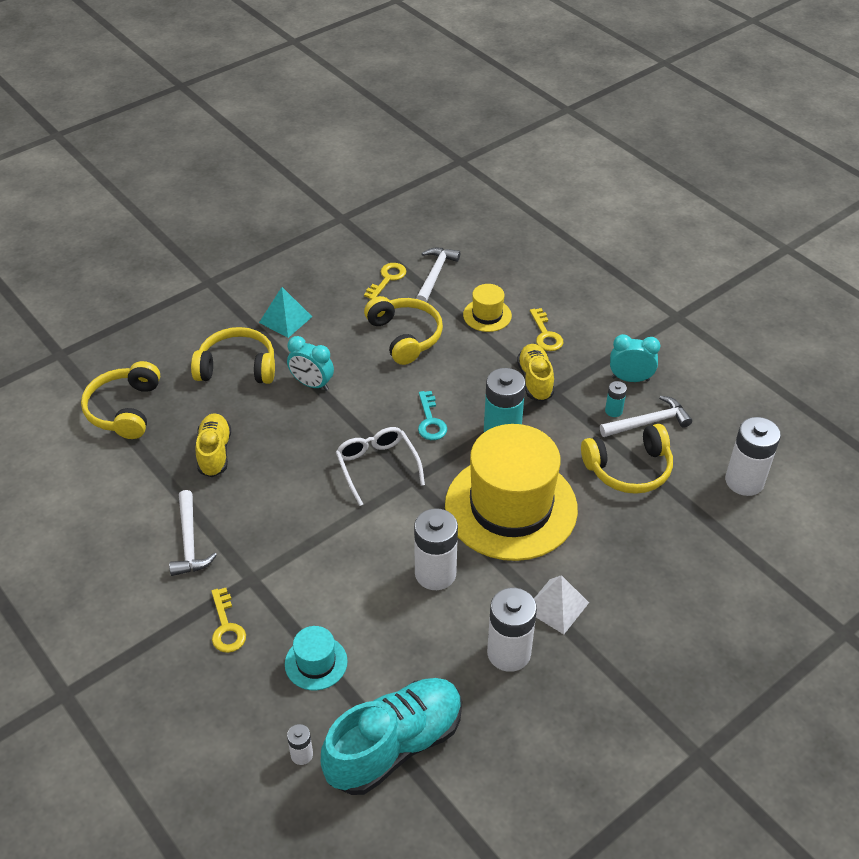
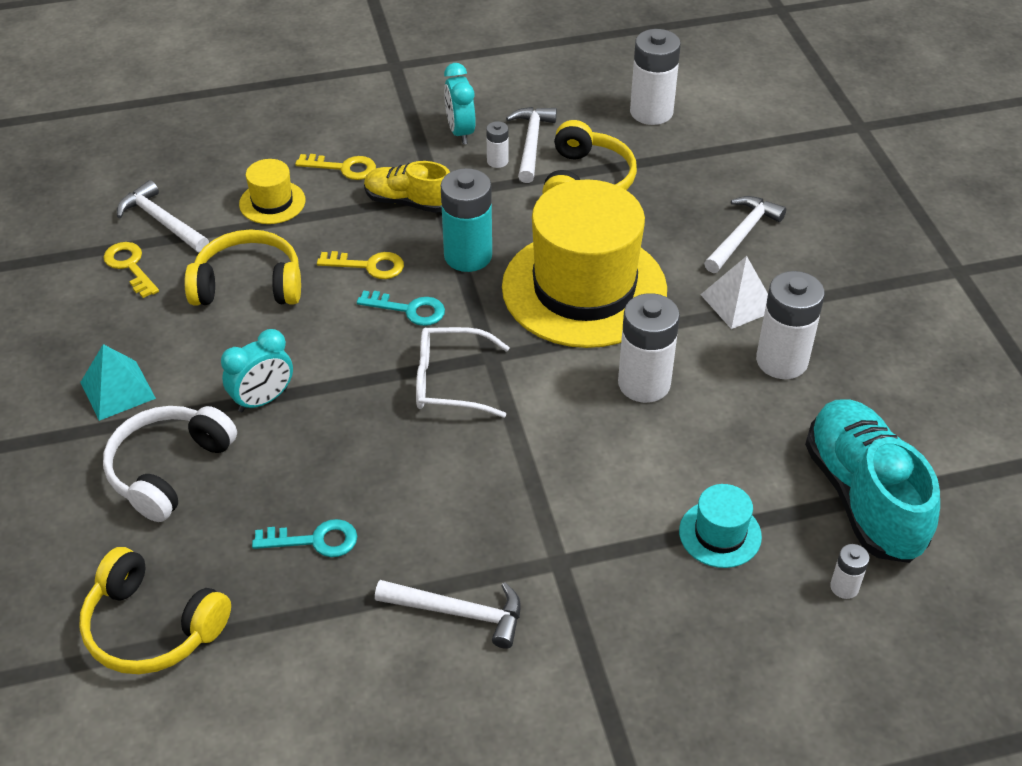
camera: 65 degrees left, 0 degrees up
yellow headphones [191,327,275,384] -> white headphones [103,406,237,522]
yellow shoe [195,413,231,477] -> turquoise key [252,519,357,557]
yellow key [211,588,246,653] -> yellow key moved to [317,251,404,279]
turquoise battery [605,381,627,417] -> white battery [486,121,509,168]
turquoise clock [610,334,661,382] -> turquoise clock turned 45 degrees counterclockwise [444,63,476,144]
none -> white hammer [704,196,786,273]

